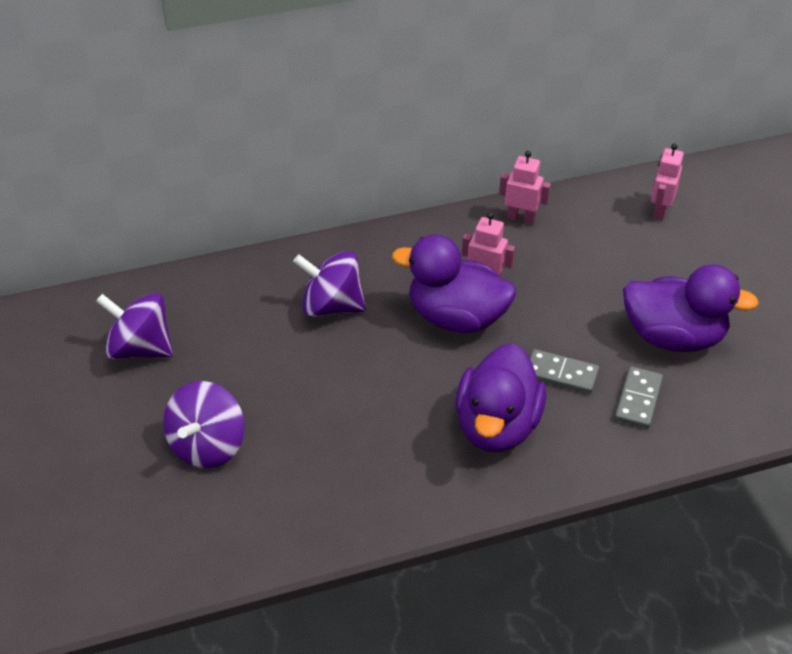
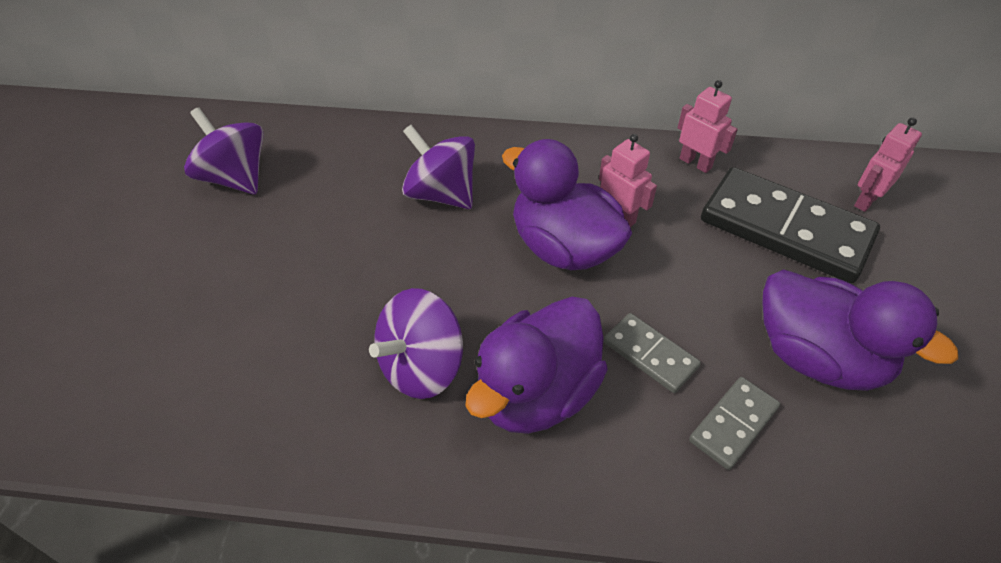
camera: 25 degrees right, 5 degrees up
purple spinning top [163,381,245,468] -> purple spinning top moved to [369,288,463,399]
none -> black domino [701,167,880,283]

